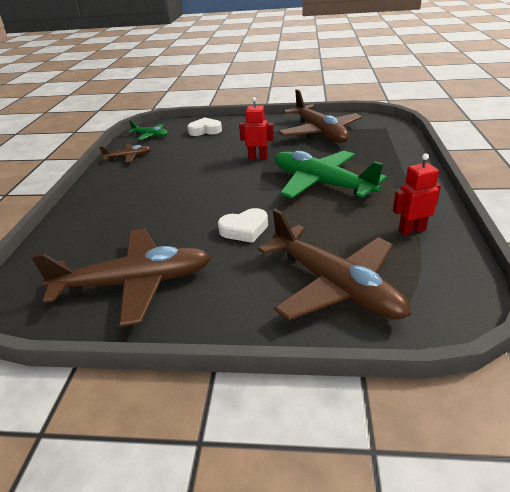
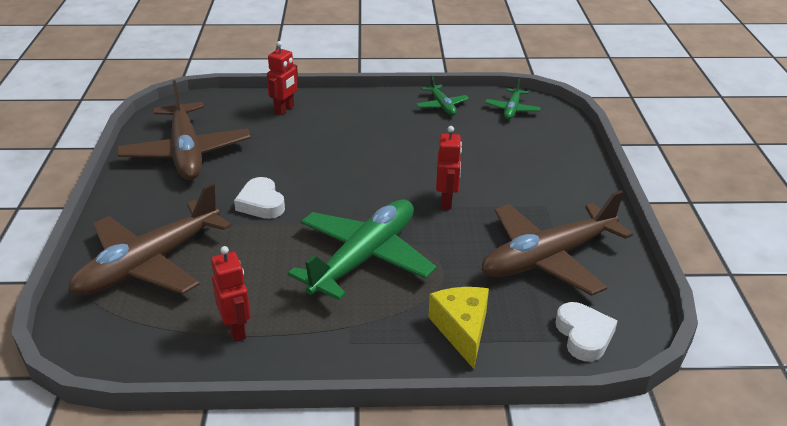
camera: 80 degrees right, 0 degrees up
brown plane [99,144,151,163] -> green plane [416,75,469,115]
white heart [187,117,222,136] -> white heart moved to [555,302,617,361]
none -> red robot [267,41,298,115]
none -> yellow cheese [428,287,489,369]

